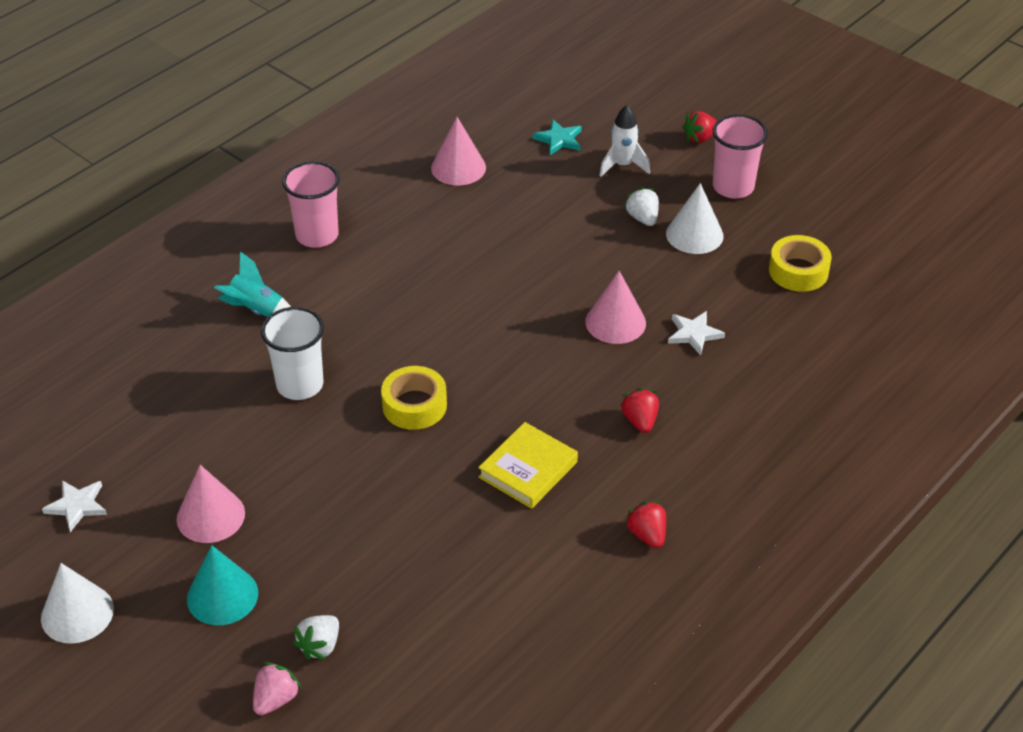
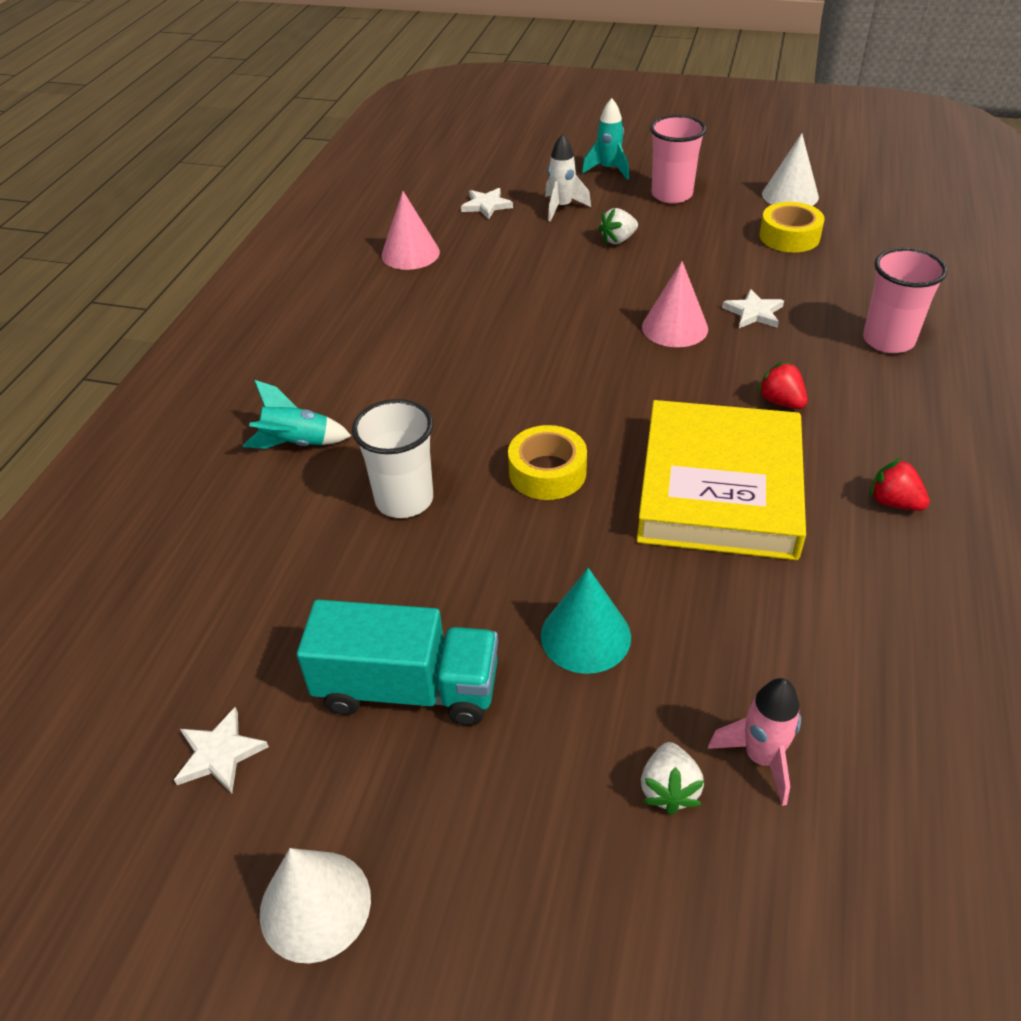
camera: 25 degrees left, 0 degrees up
pink cone [177,465,245,543] -> turquoise truck [297,600,498,726]
turquoise cone [187,545,258,625] -> turquoise cone moved to [541,568,631,674]
pink strawberry [253,662,302,715] -> none
pink cup [282,161,340,248] -> pink cup moved to [863,248,947,353]
yellow book [478,422,578,509] -> yellow book [637,400,806,560], size x1.89
turquoise star [533,119,582,155] -> white star [461,188,513,219]
white strawberry [624,187,659,226] -> white strawberry turned 75 degrees counterclockwise [598,208,638,244]
white cone [666,183,724,254] -> white cone moved to [762,133,819,206]
red strawberry [682,111,717,143] -> turquoise rocket [582,98,629,180]
none -> pink rocket [708,678,801,806]

